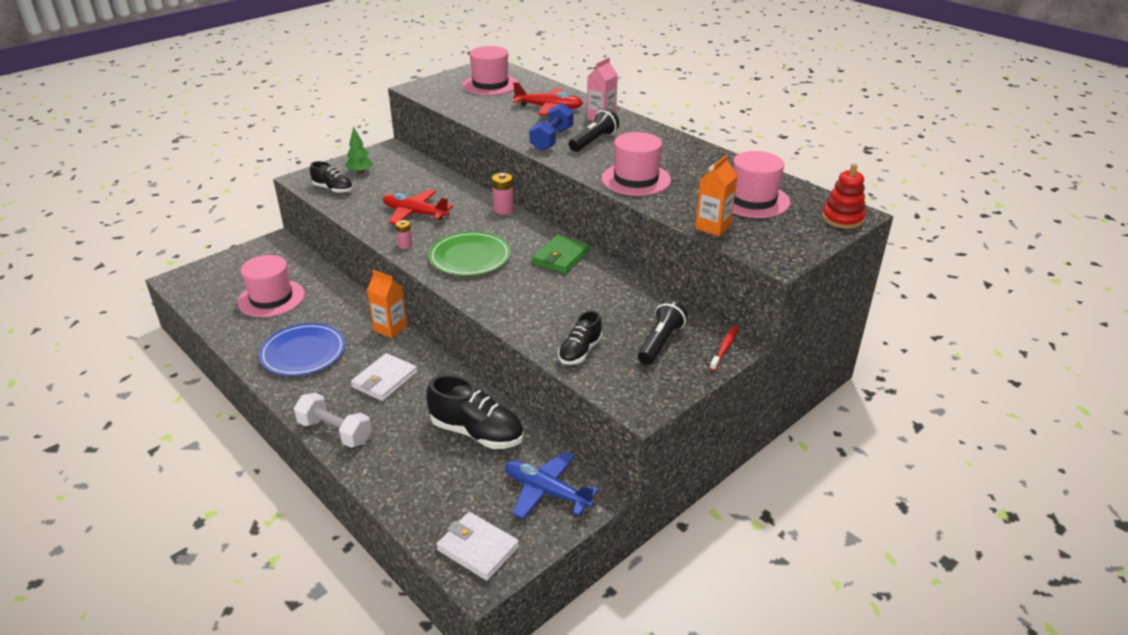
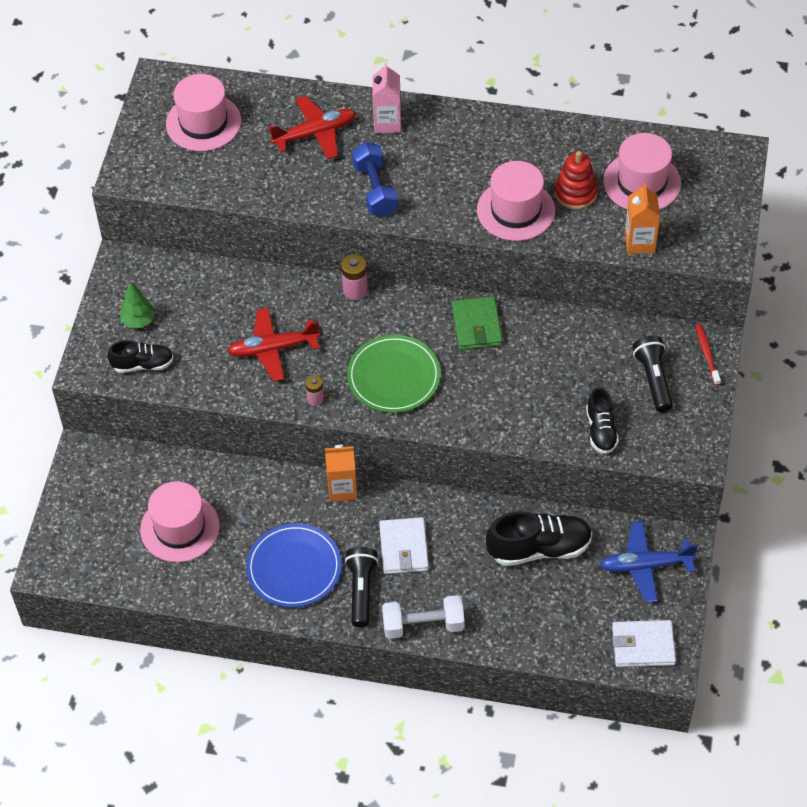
camera: 35 degrees left, 20 degrees up
black flashlight [569,109,619,152] -> black flashlight moved to [345,547,378,627]
red stacking toy [822,164,866,229] -> red stacking toy moved to [555,151,598,209]

